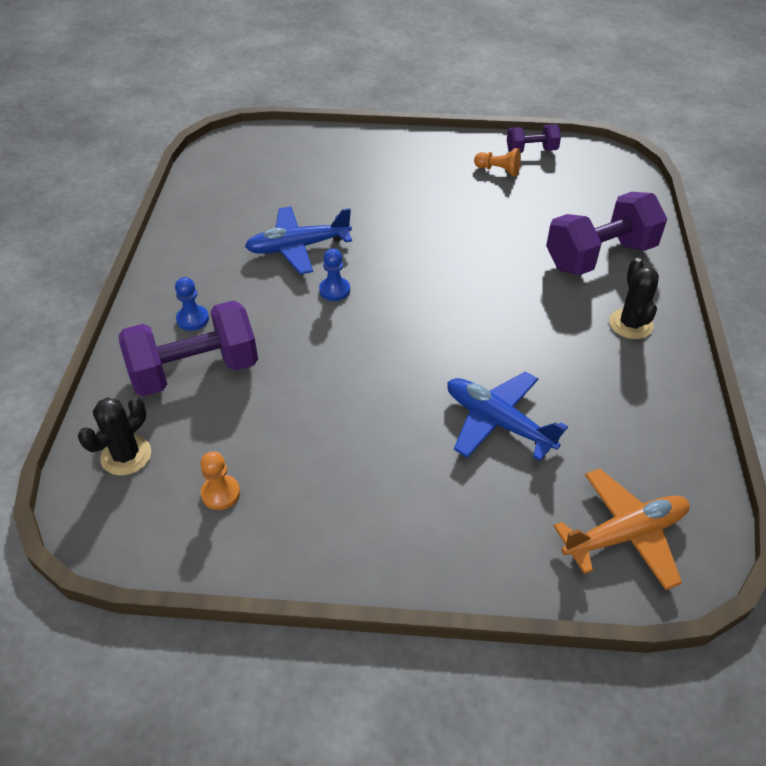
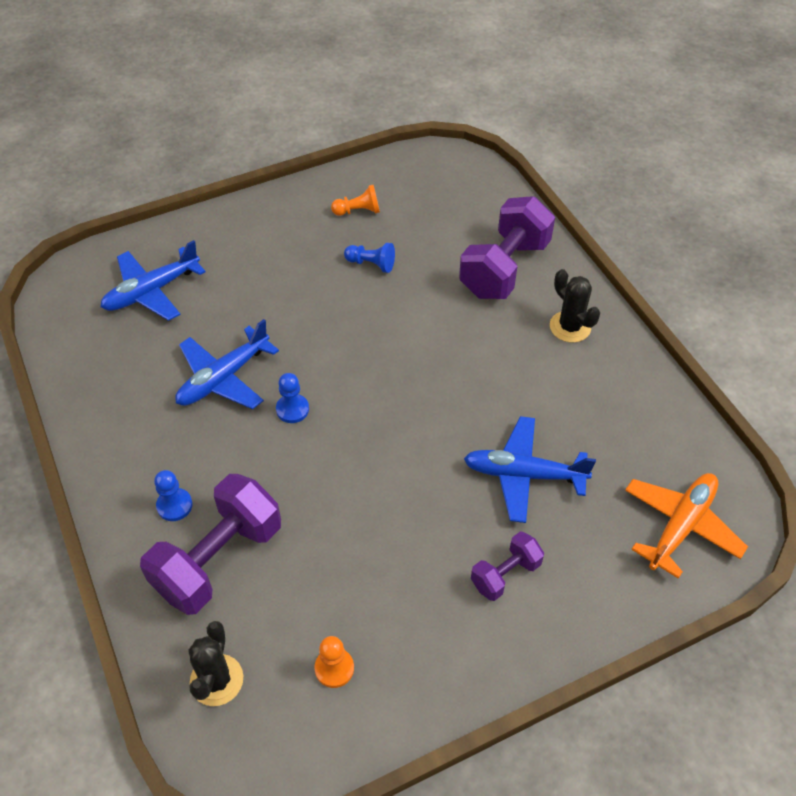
camera: 30 degrees left, 5 degrees up
purple dumbbell [507,124,561,153] -> purple dumbbell moved to [471,531,544,601]
none -> blue plane [100,240,206,321]
none -> blue pawn [344,243,395,273]

